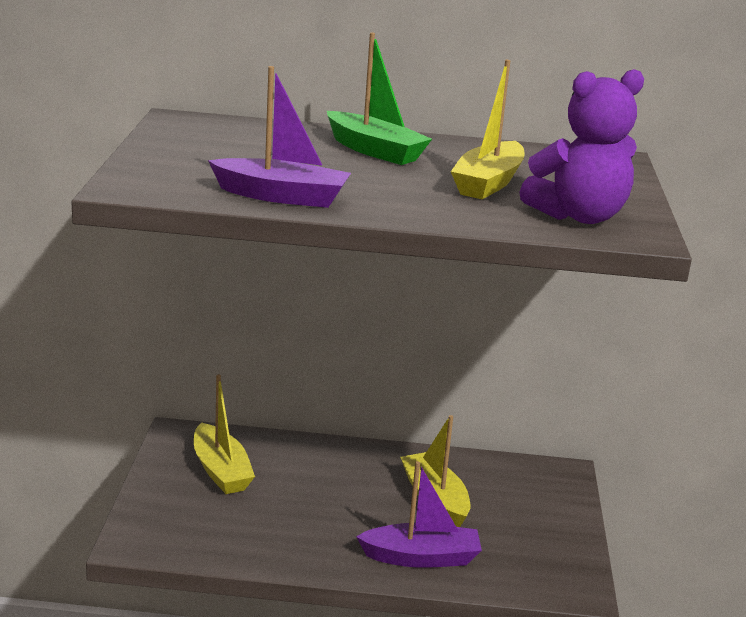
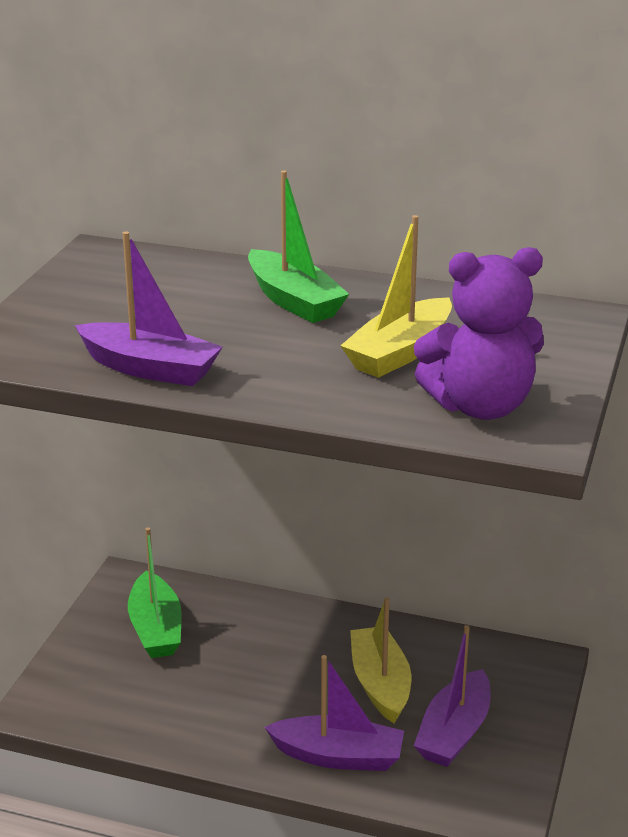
camera: 15 degrees right, 5 degrees up
yellow boat [194,375,255,494] -> green boat [128,527,182,658]
none -> purple boat [414,625,490,767]

